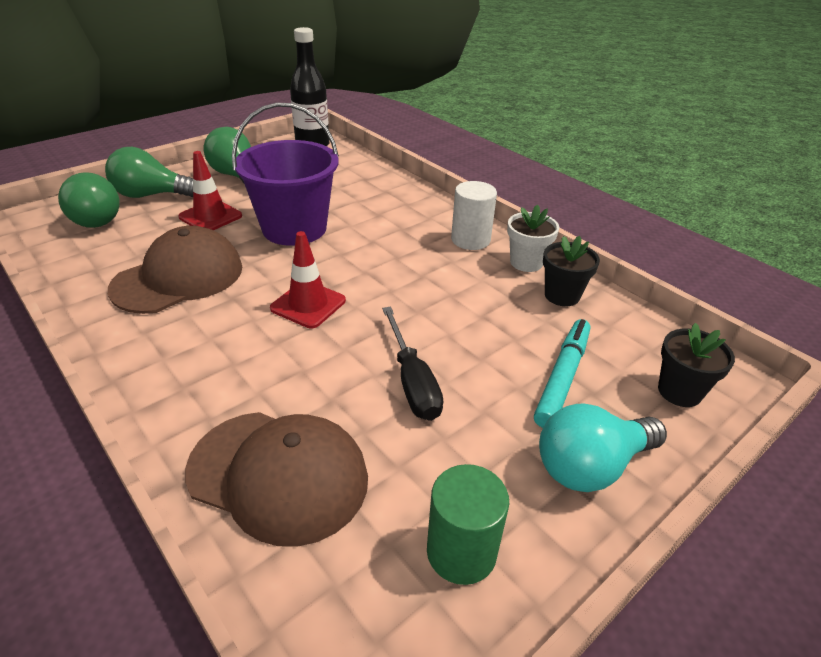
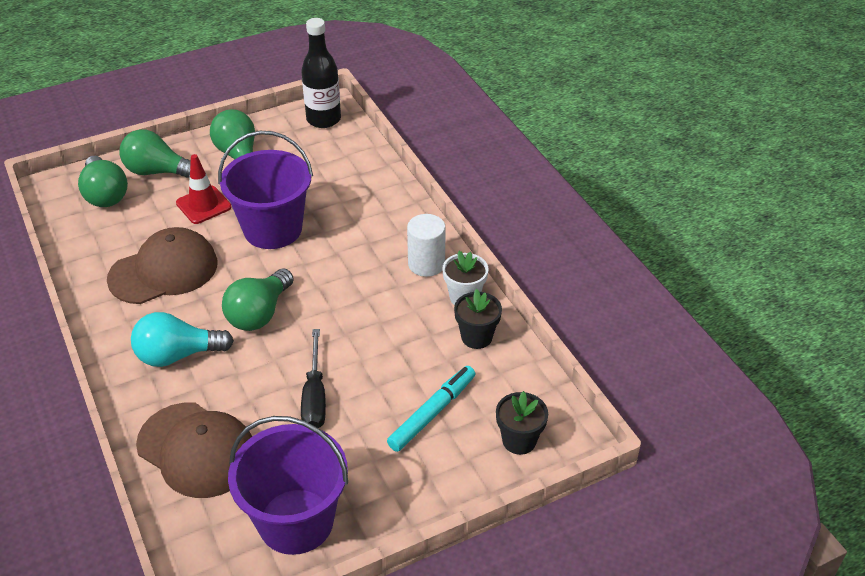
camera: 15 degrees right, 5 degrees up
red traffic cone [270,231,346,328] -> green light bulb [222,268,294,331]
green cylinder [427,464,509,585] -> purple bucket [228,416,348,555]
turquoise light bulb [539,403,667,492] -> turquoise light bulb moved to [131,312,234,367]

